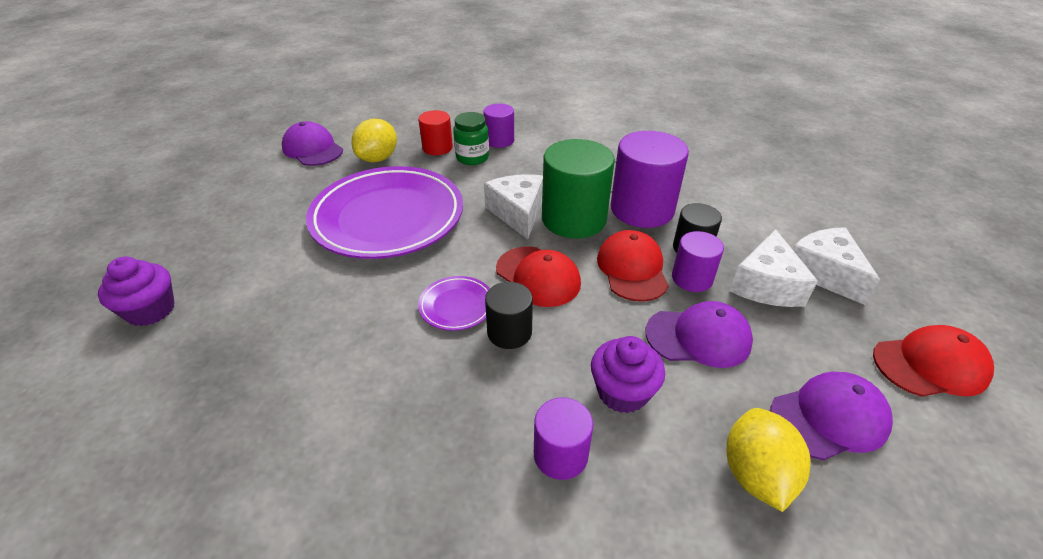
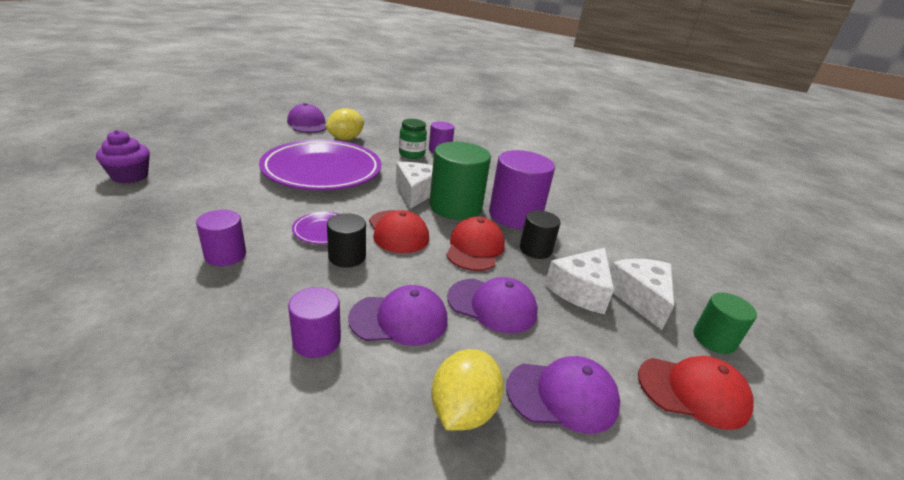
camera: 15 degrees right, 10 degrees down
red cylinder [418,110,453,155] -> none
purple cupcake [591,336,665,414] -> purple cap [348,285,448,346]
purple cylinder [672,231,724,292] -> purple cylinder moved to [196,210,246,266]
none -> green cylinder [694,292,757,354]

